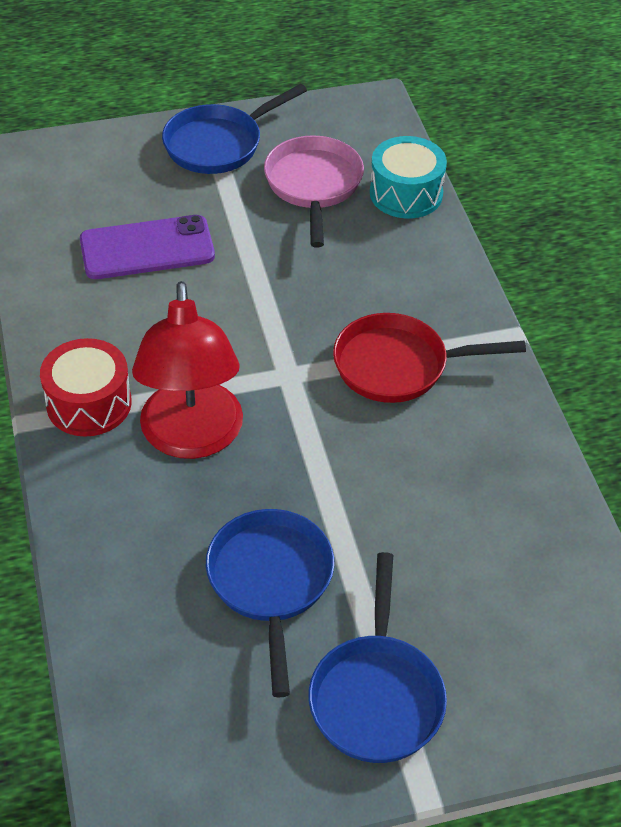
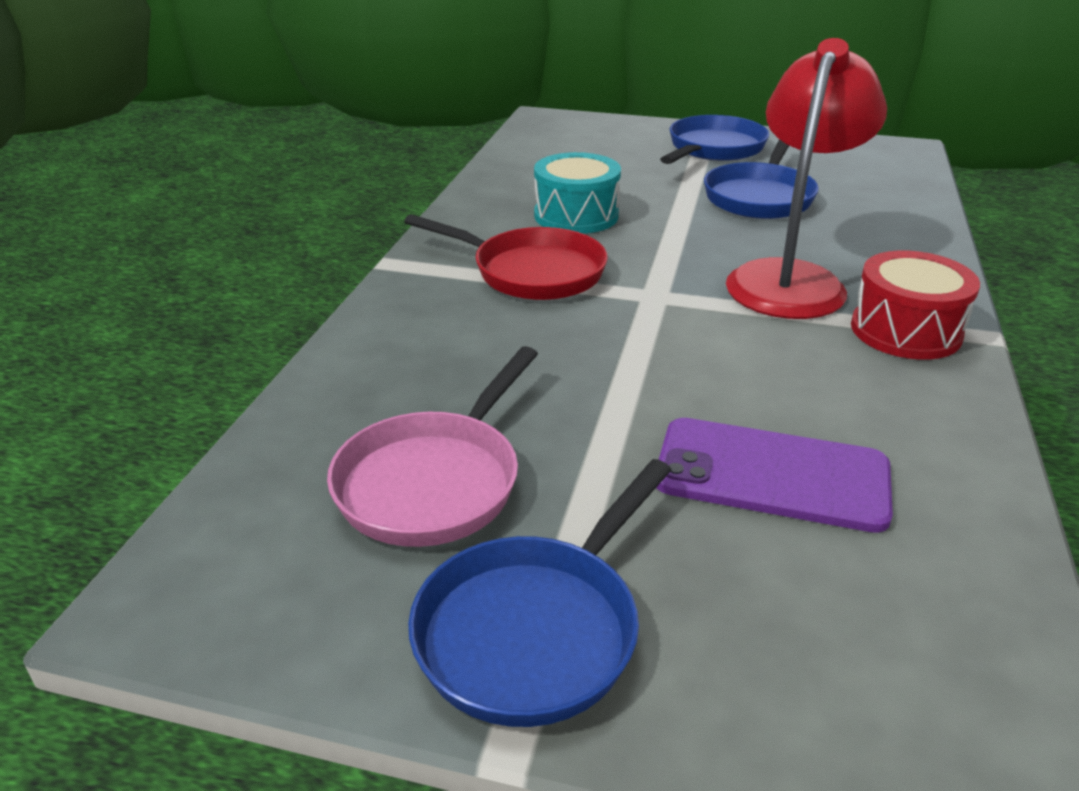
camera: 150 degrees left, 15 degrees down
blue pan [162,84,307,174] -> blue pan turned 135 degrees clockwise [408,459,671,727]
turquoise drum [370,136,447,218] -> turquoise drum moved to [534,152,621,234]

